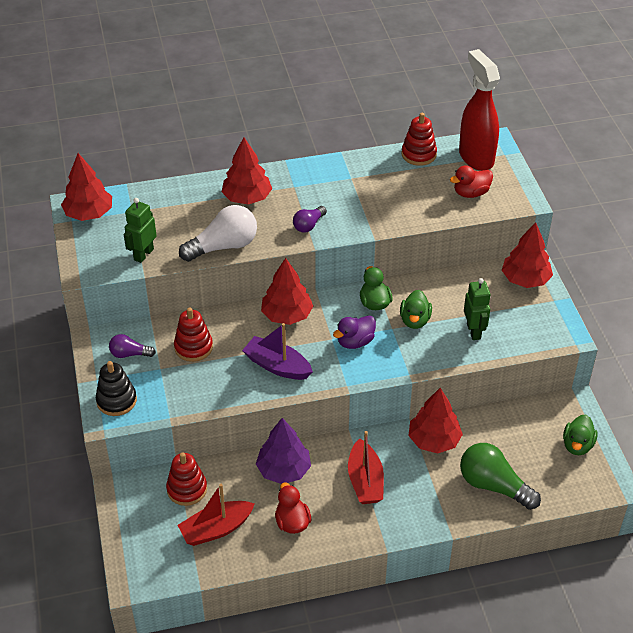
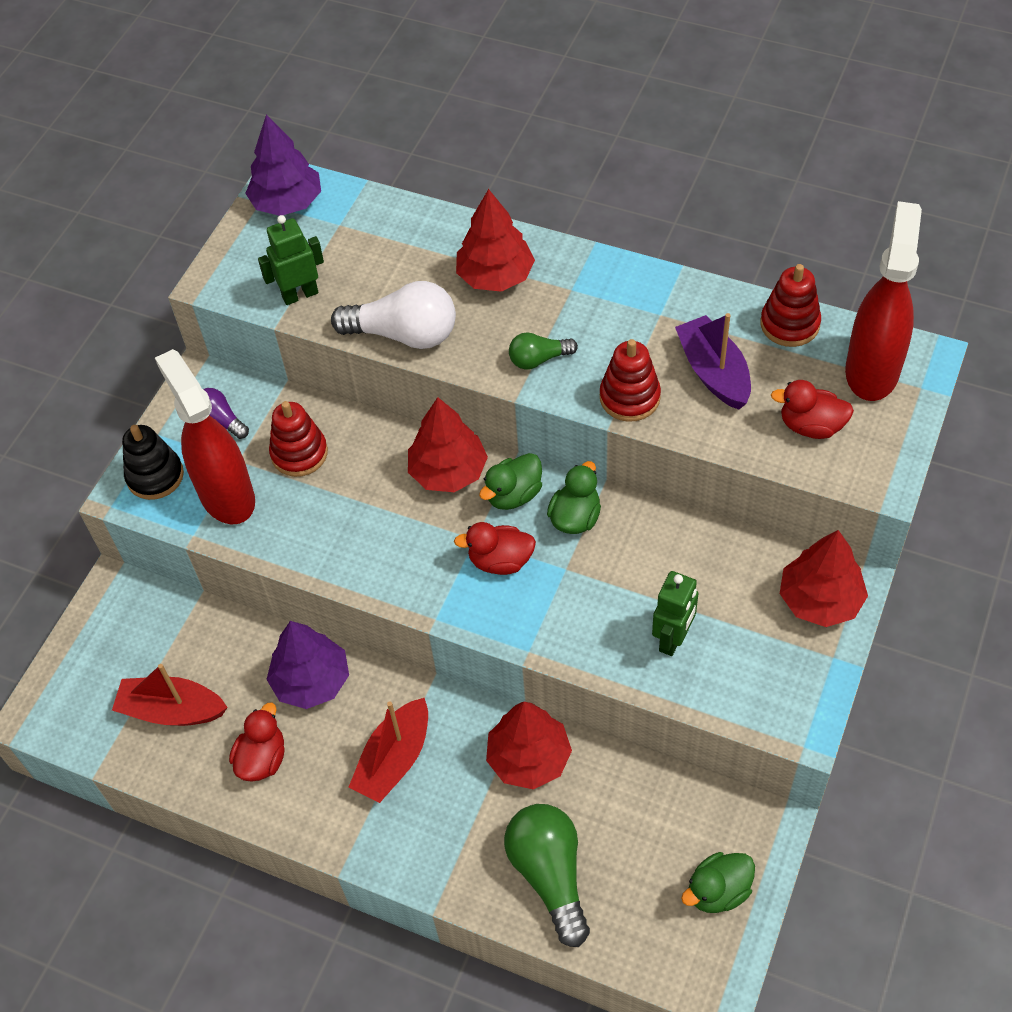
camera: 40 degrees right, 10 degrees up
red tree [61,153,112,221] -> purple tree [245,114,321,216]
red stacking toy [166,453,207,506] -> red stacking toy moved to [600,339,661,422]
purple boat [242,323,313,380] -> purple boat moved to [675,313,751,410]
purple light bulb [293,206,327,233] -> green light bulb [509,332,578,370]
purple duck [333,316,376,349] -> red duck [454,522,536,575]
green duck [400,290,432,329] -> green duck moved to [479,453,542,510]
none -> red spray bottle [155,349,255,524]

